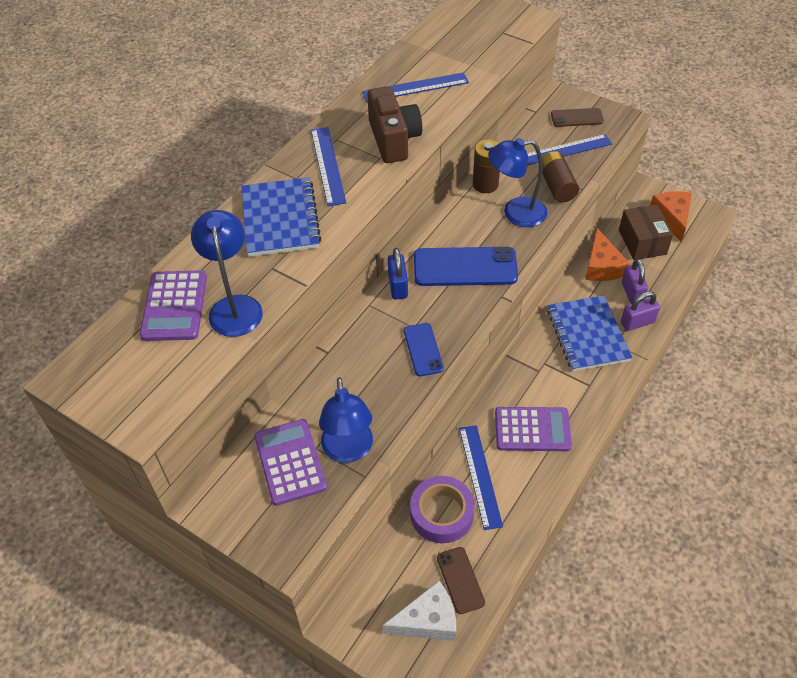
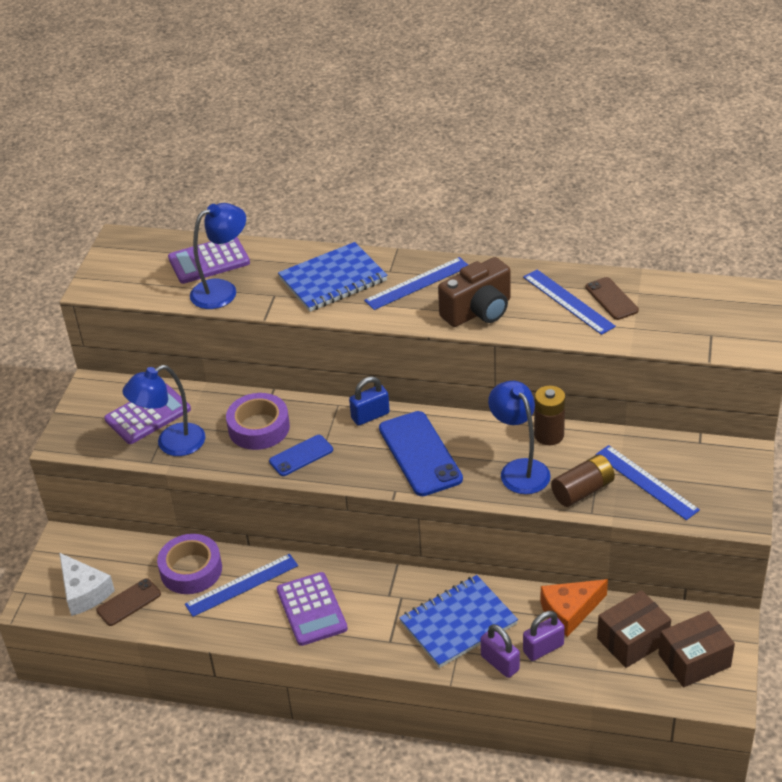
camera: 70 degrees right, 10 degrees down
brown phone [551,108,604,127] -> brown phone moved to [585,277,639,320]
orange cheese [650,191,692,242] -> brown box [658,611,735,687]
none -> purple tape [226,393,290,450]

